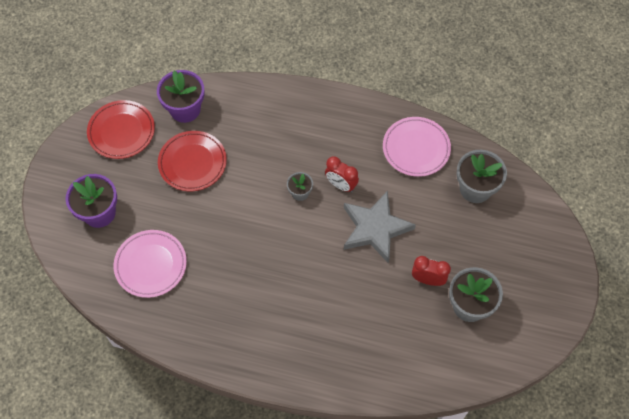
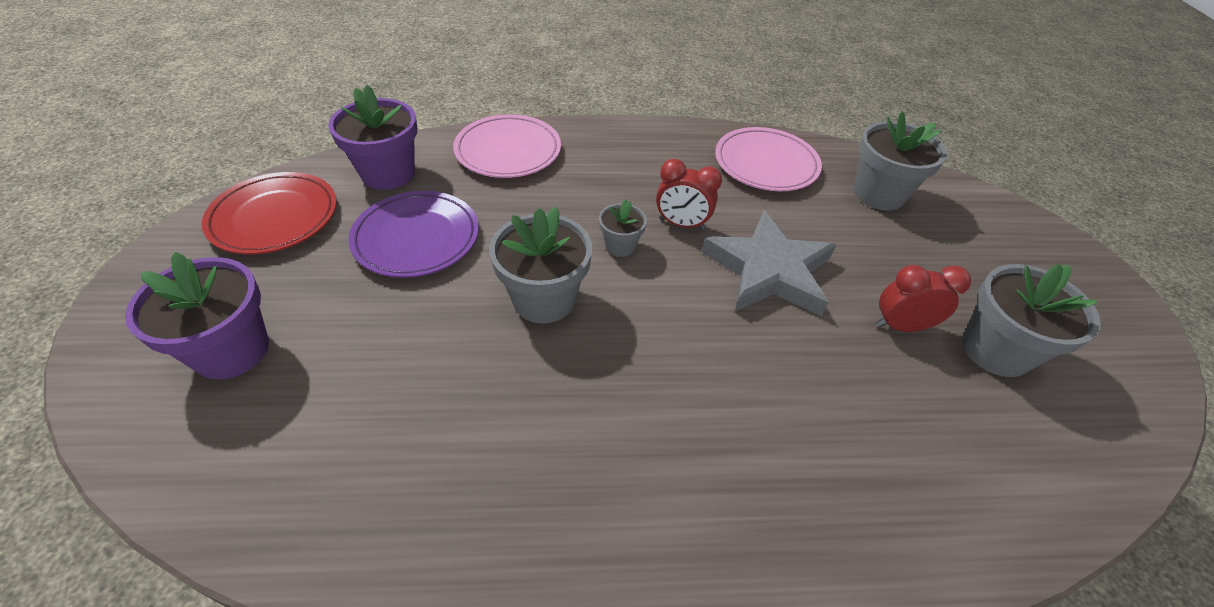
camera: 20 degrees left, 15 degrees down
pink plate [114,230,187,298] -> pink plate moved to [453,114,561,178]
red plate [158,131,227,191] -> purple plate [348,191,479,278]
none -> grey flower pot [489,207,593,324]

